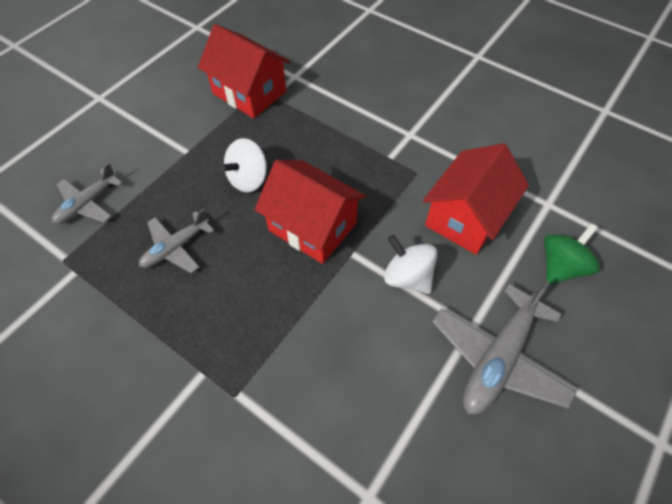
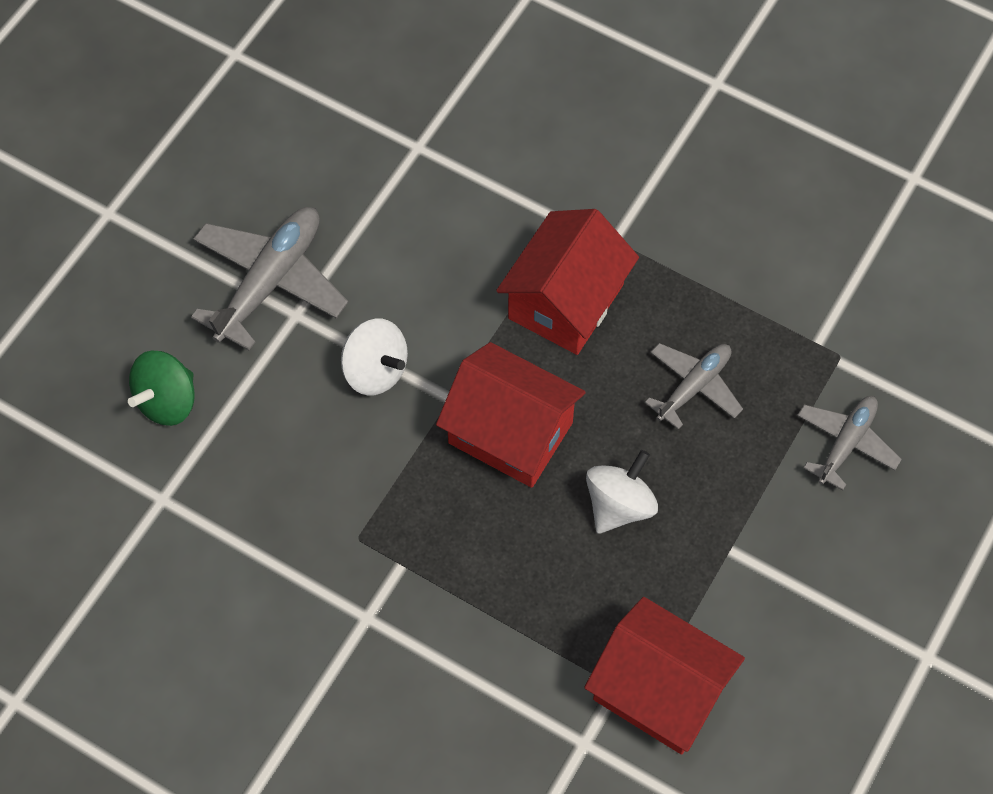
camera: 175 degrees right, 5 degrees up
red house [423,143,529,255] -> red house moved to [496,209,639,355]

